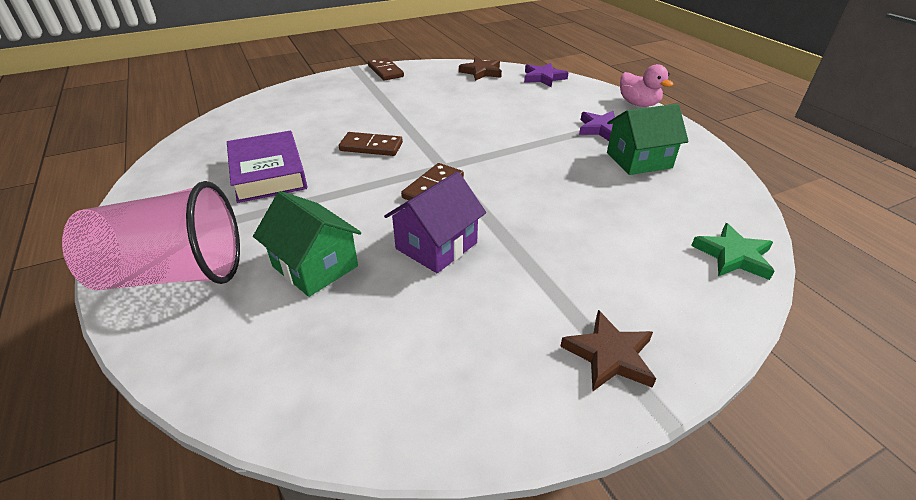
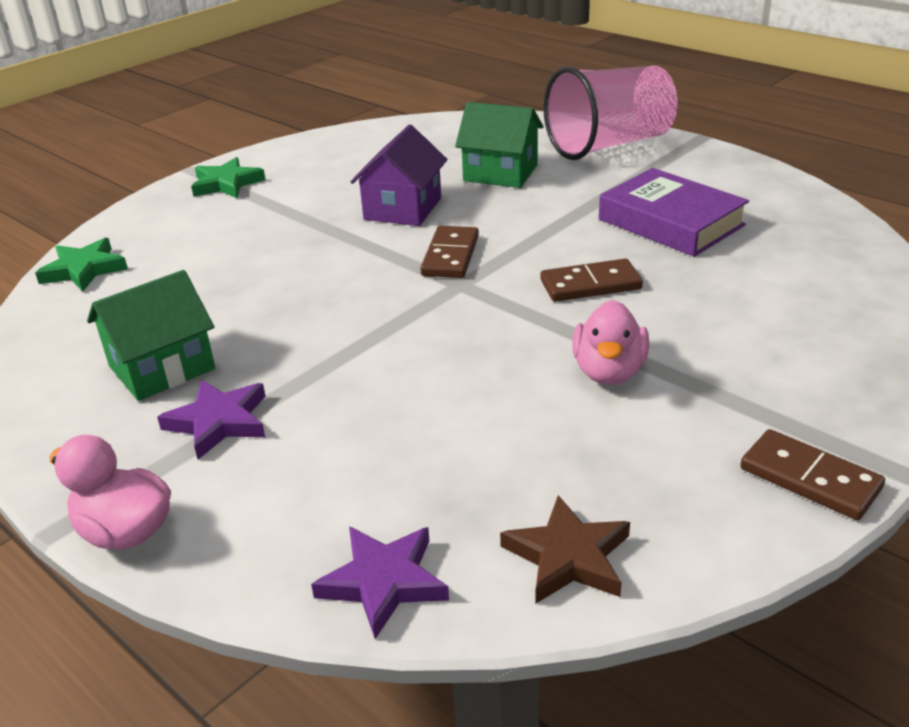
camera: 160 degrees right, 5 degrees down
brown star [560,310,656,391] -> green star [191,157,265,198]
none -> pink duck [572,300,649,385]

